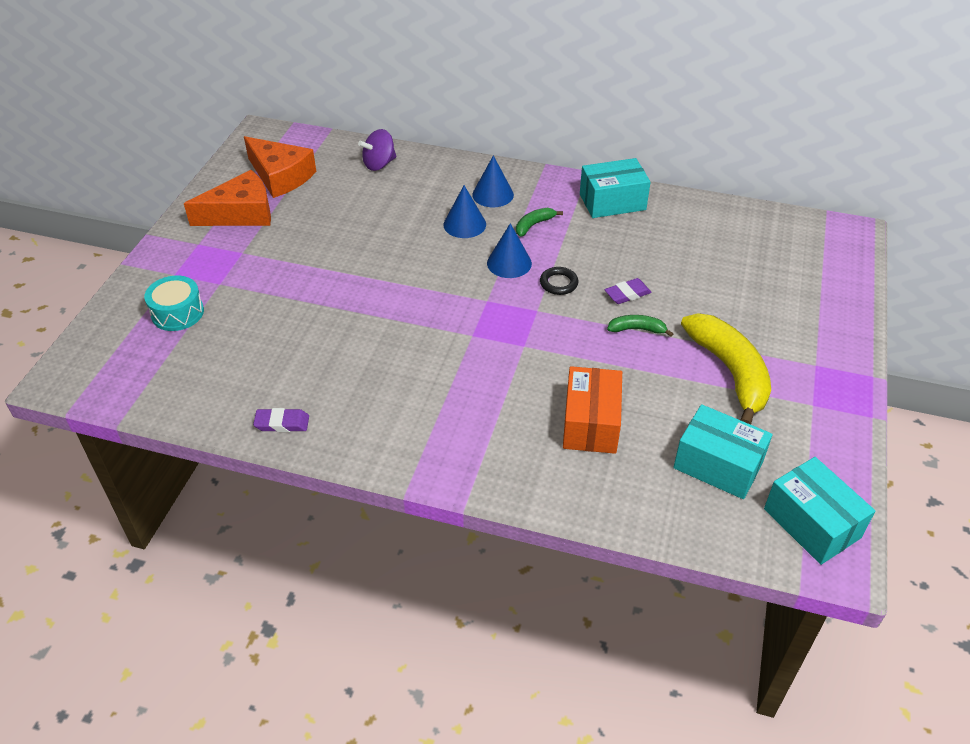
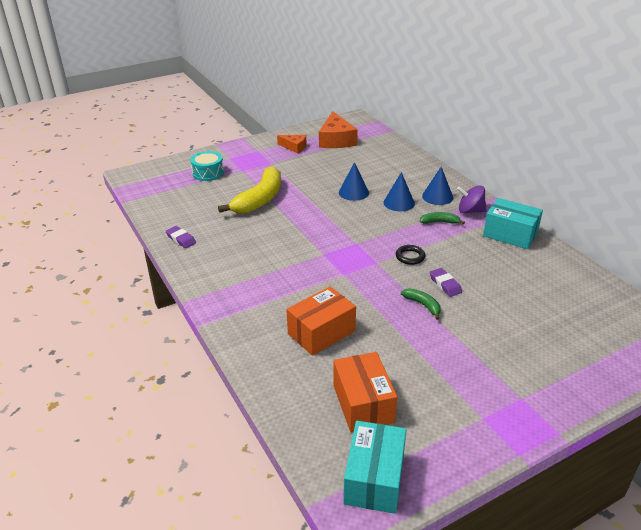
camera: 45 degrees right, 10 degrees down
orange cheese [184,170,271,226] -> orange cheese [277,135,306,153], size x0.58
purple spinning top [358,129,396,171] -> purple spinning top moved to [457,185,487,213]
blue cone [487,223,532,278] -> blue cone moved to [339,162,369,201]
purple eraser [604,278,652,304] -> purple eraser turned 45 degrees clockwise [430,268,462,297]
turquoise box [673,404,773,499] -> orange box [333,352,397,432]
yellow banana [681,313,771,425] -> yellow banana moved to [218,166,281,214]

